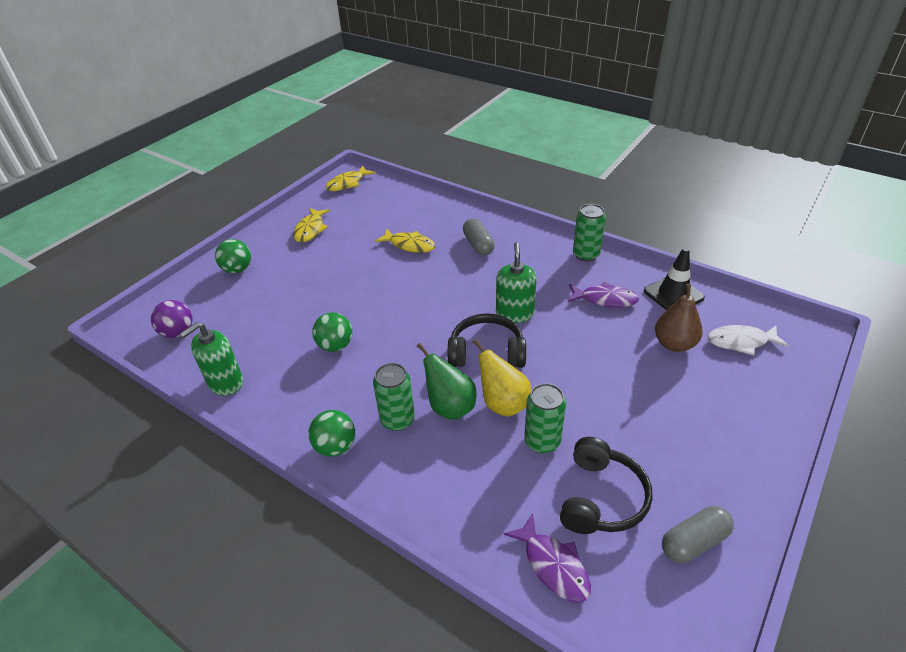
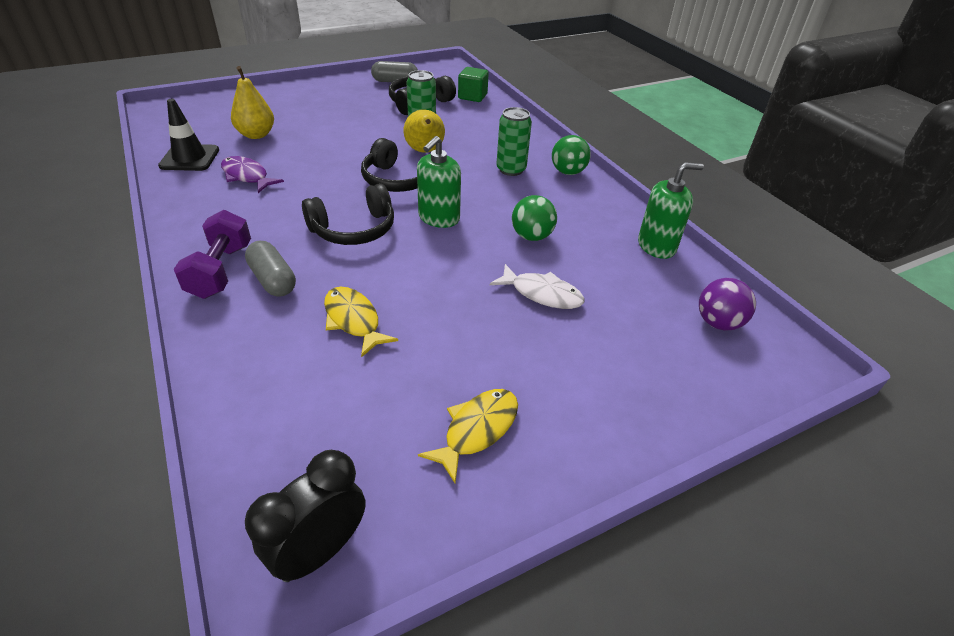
camera: 155 degrees left, 0 degrees up
green ball [215,239,251,273] -> none
yellow fish [326,165,376,191] -> black clock [245,450,366,582]
green pear [417,343,476,420] -> none
grey capsule [463,218,495,256] -> grey capsule turned 45 degrees counterclockwise [245,240,296,297]
green soap dispenser [496,242,537,323] -> green soap dispenser moved to [417,136,461,228]
purple fish [504,513,591,603] -> green cube [458,67,489,102]
green can [573,204,606,261] -> none
brown pear [655,284,702,352] -> yellow pear [231,66,274,139]
white fish [708,325,789,355] -> white fish moved to [490,264,585,309]
none -> purple dumbbell [174,210,251,299]
none -> black headphones [302,183,394,245]

